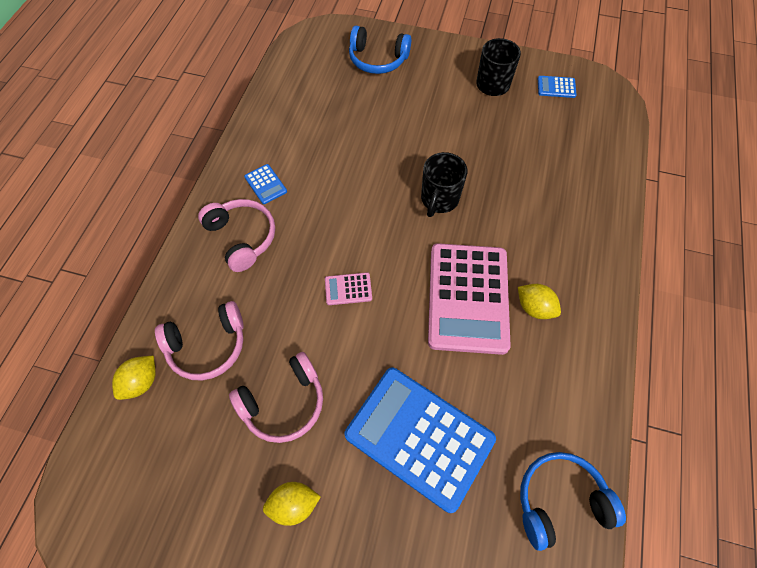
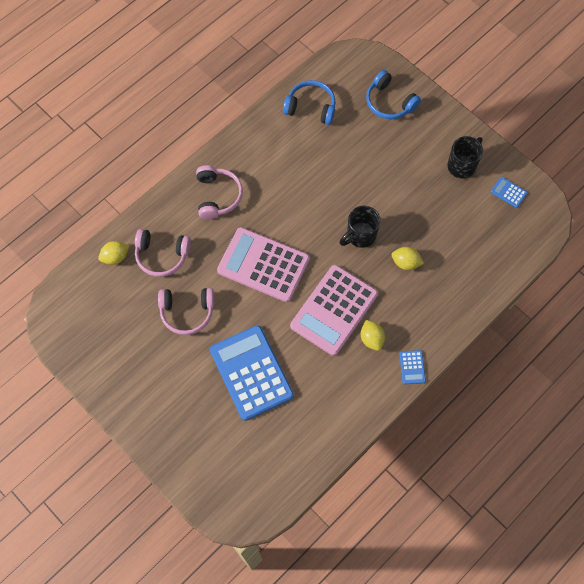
camera: 30 degrees right, 5 degrees up
blue calculator [244,164,287,204] -> blue calculator moved to [399,350,426,384]
yellow lemon [263,482,321,526] -> yellow lemon moved to [392,247,424,270]
pink calculator [325,272,372,305] -> pink calculator [217,227,310,302], size x2.48
blue headphones [520,452,626,551] -> blue headphones moved to [283,80,336,125]

